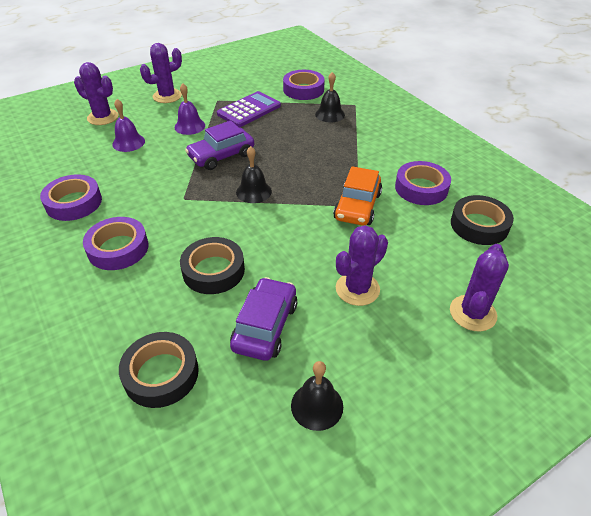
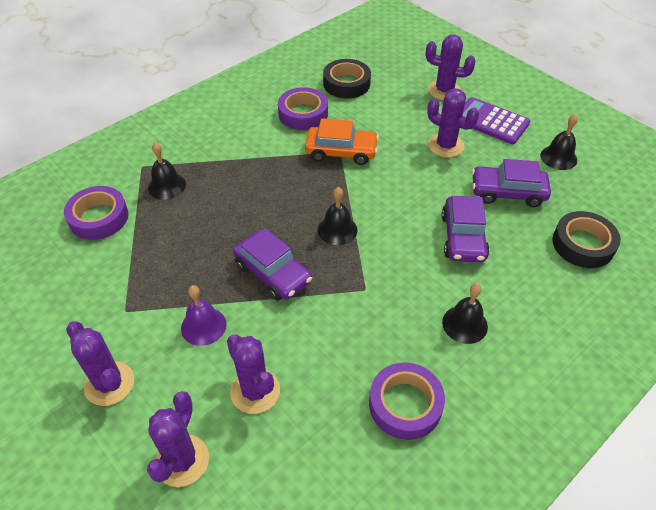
camera: 100 degrees left, 5 degrees up
purple tape [83,217,148,270] -> black bell [442,283,488,344]
purple bell [112,99,145,152] -> purple cactus [227,334,280,414]
black tape [180,237,245,294] -> purple car [441,196,490,263]
purple calculator [217,91,281,127] -> purple calculator moved to [462,97,530,144]

